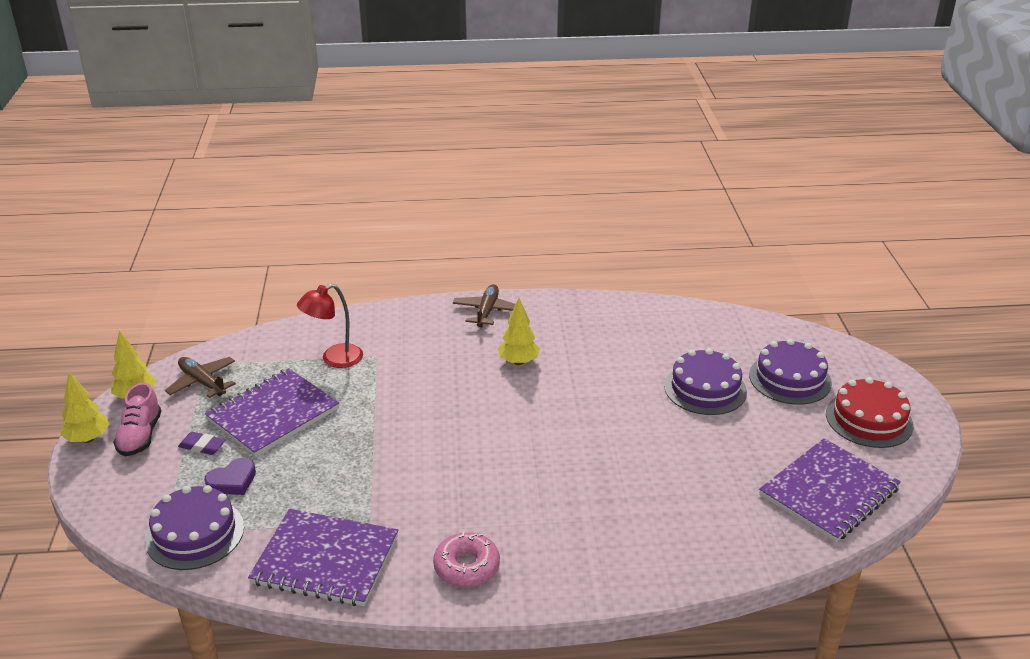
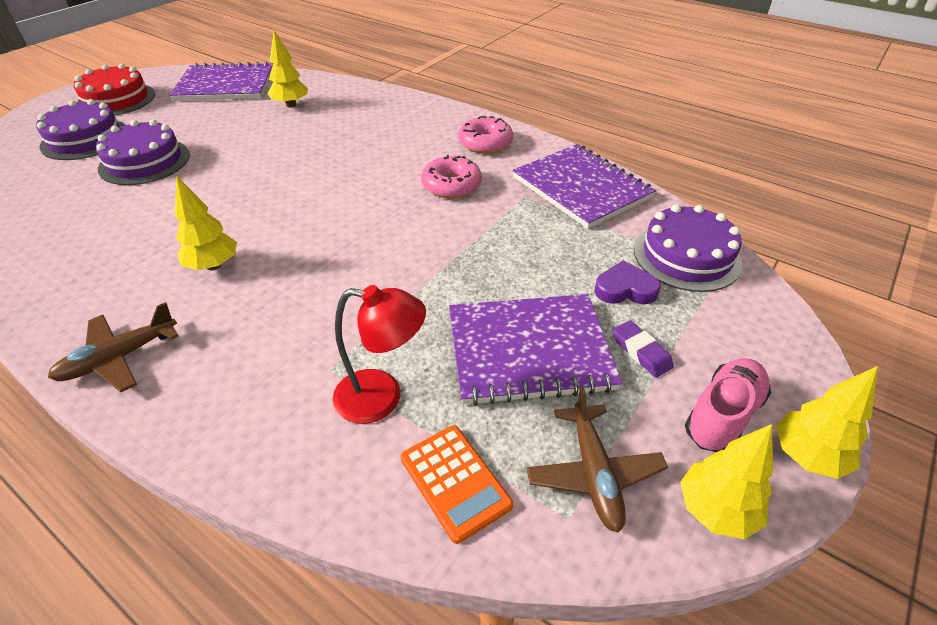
camera: 140 degrees left, 10 degrees up
none -> yellow tree [268,30,308,108]
none -> orange calculator [401,425,513,544]
none -> pink donut [421,155,482,198]

